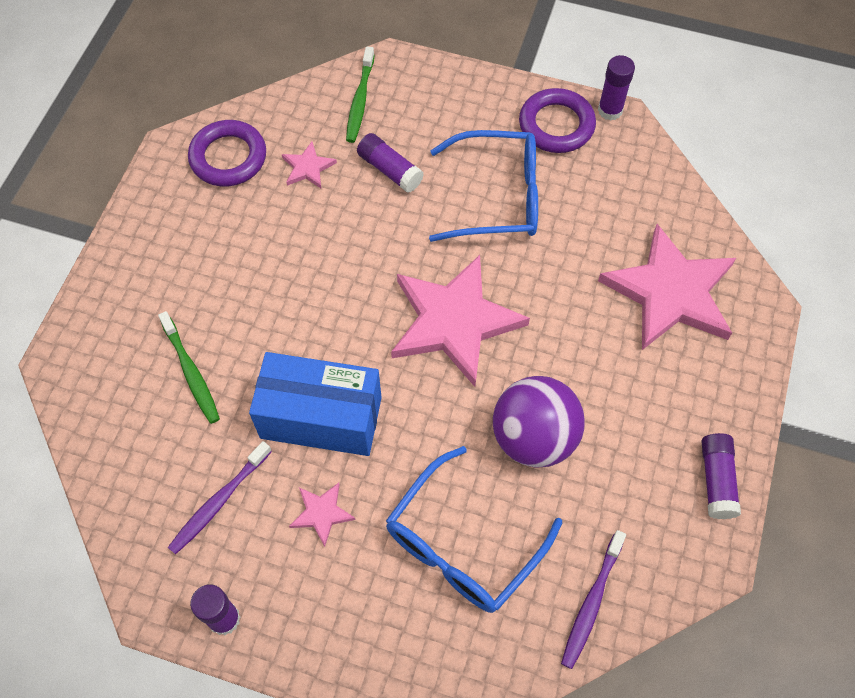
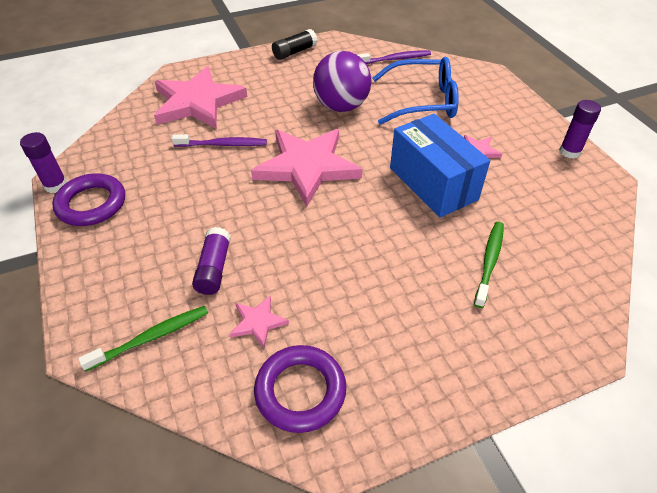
camera: 130 degrees left, 15 degrees down
purple toothbrush [168,441,272,555] -> purple toothbrush moved to [172,134,267,147]
blue glasses [429,130,538,242] -> none
purple glue stick [701,433,741,519] -> black glue stick [272,29,317,60]

